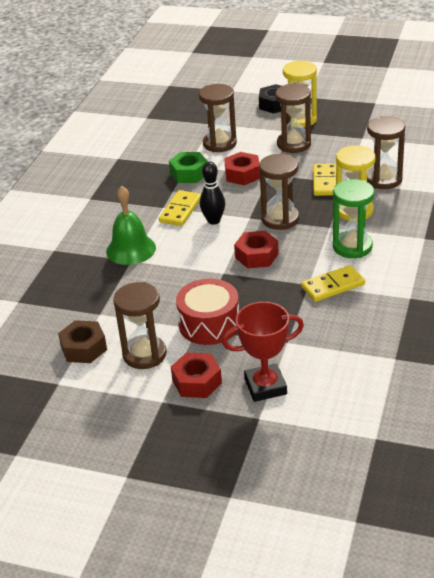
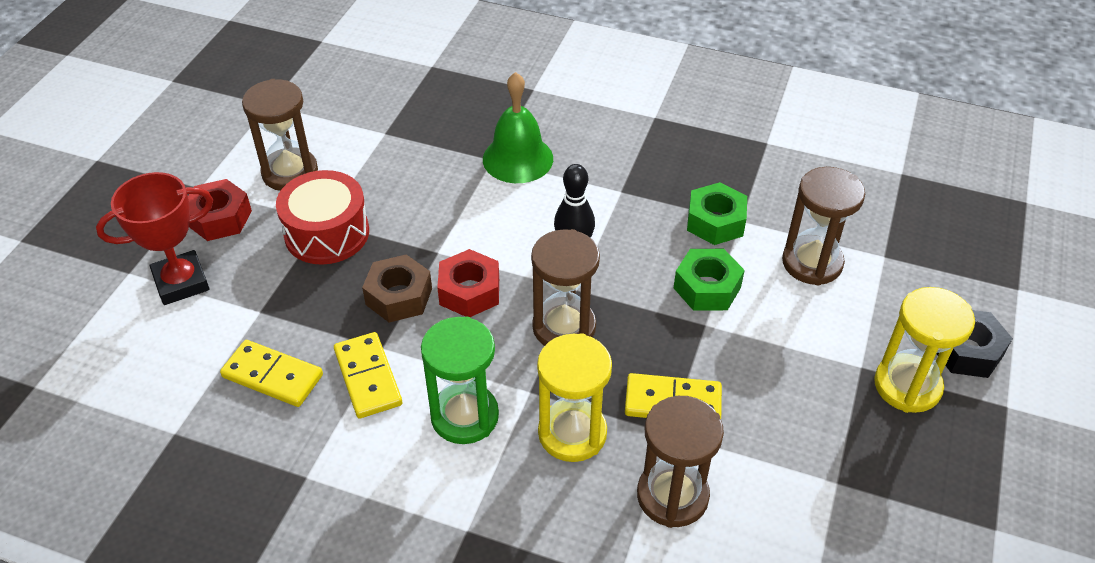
camera: 90 degrees right, 10 degrees up
brown nut [58,320,107,363] -> brown nut moved to [362,254,432,323]
yellow domino [159,190,201,226] -> yellow domino moved to [220,340,323,407]
red trophy [222,302,304,402] -> red trophy turned 75 degrees clockwise [96,172,213,305]
red nut [224,152,260,185] -> green nut [674,249,745,311]
brown hourglass [275,84,311,153] -> none

